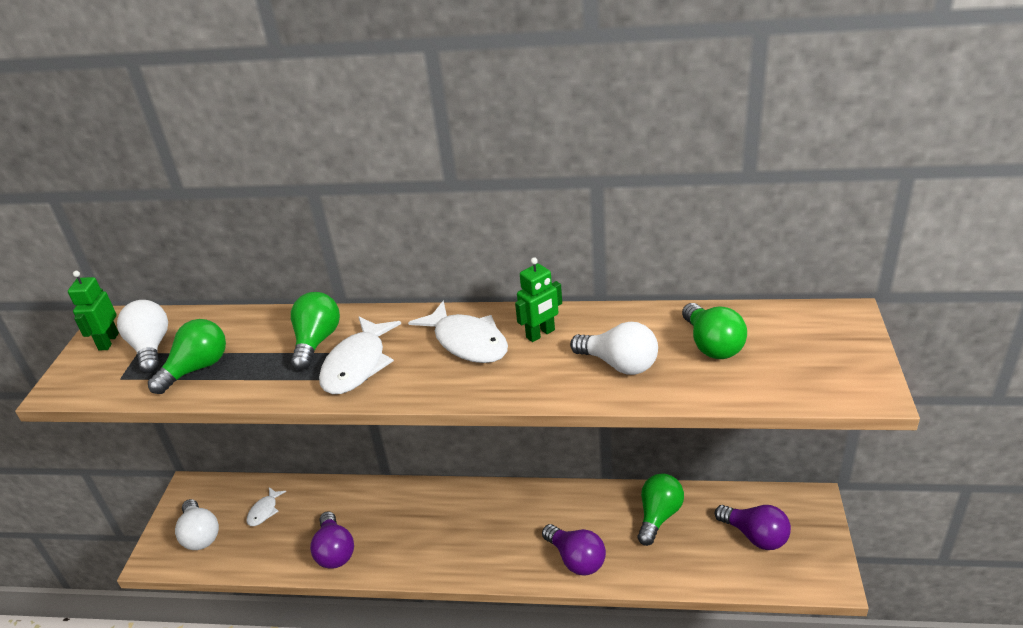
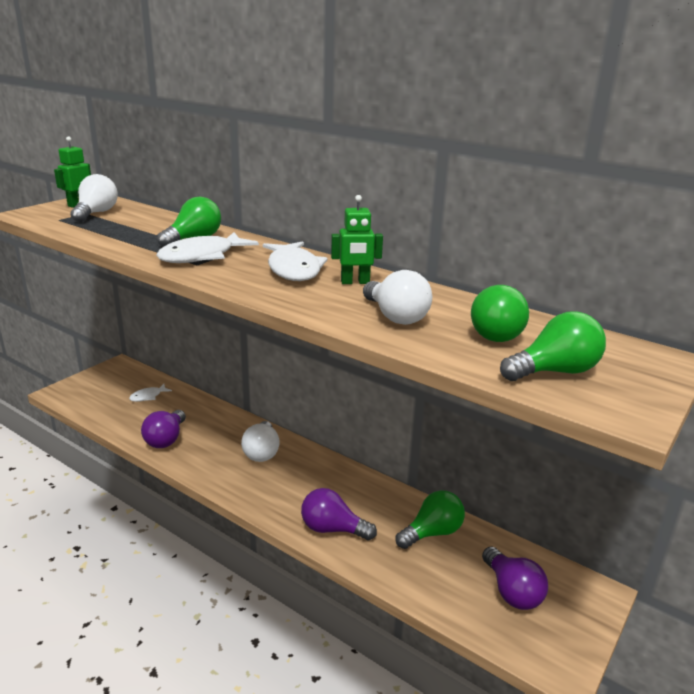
camera: 25 degrees right, 10 degrees down
green light bulb [148,319,226,394] -> green light bulb moved to [500,311,606,381]
white light bulb [175,499,219,550] -> white light bulb moved to [241,421,280,462]
purple light bulb [542,524,606,576] -> purple light bulb turned 120 degrees clockwise [301,488,377,540]

